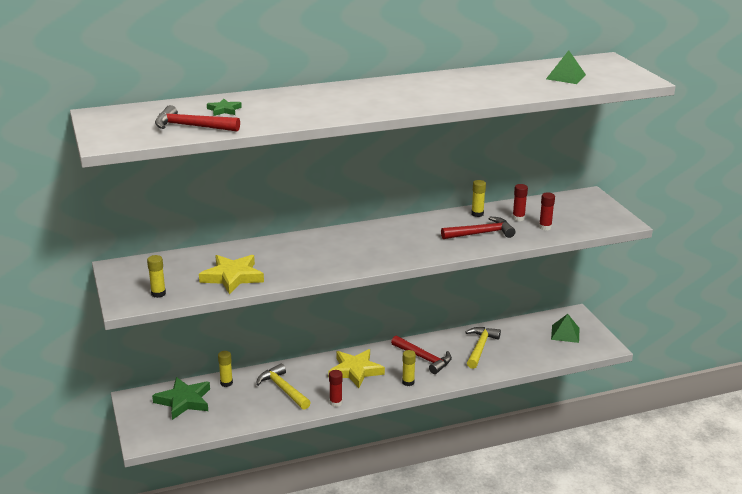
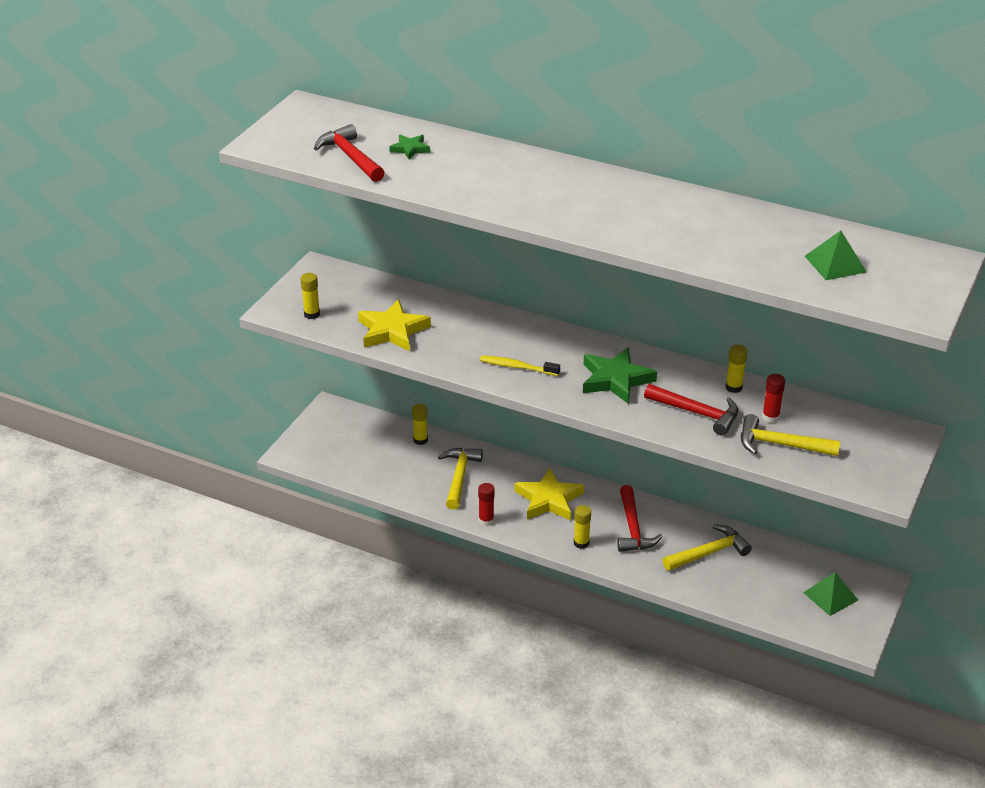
camera: 45 degrees right, 10 degrees up
green star [152,377,210,420] -> green star moved to [583,348,657,404]
red glue stick [539,193,555,230] -> yellow hammer [741,414,840,456]
none -> yellow toothbrush [480,355,560,376]

